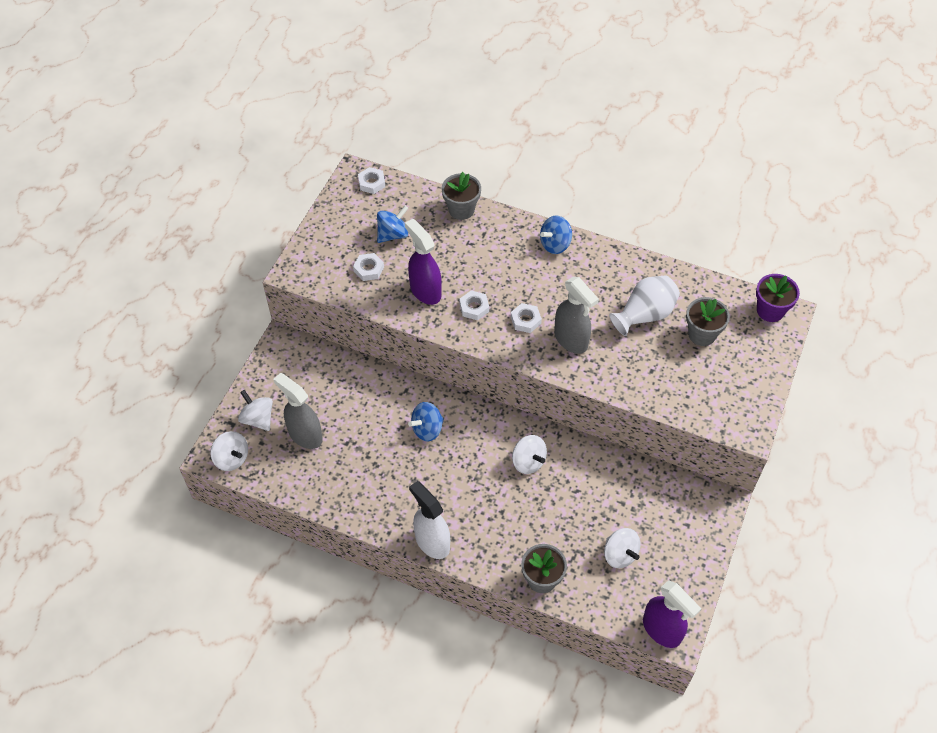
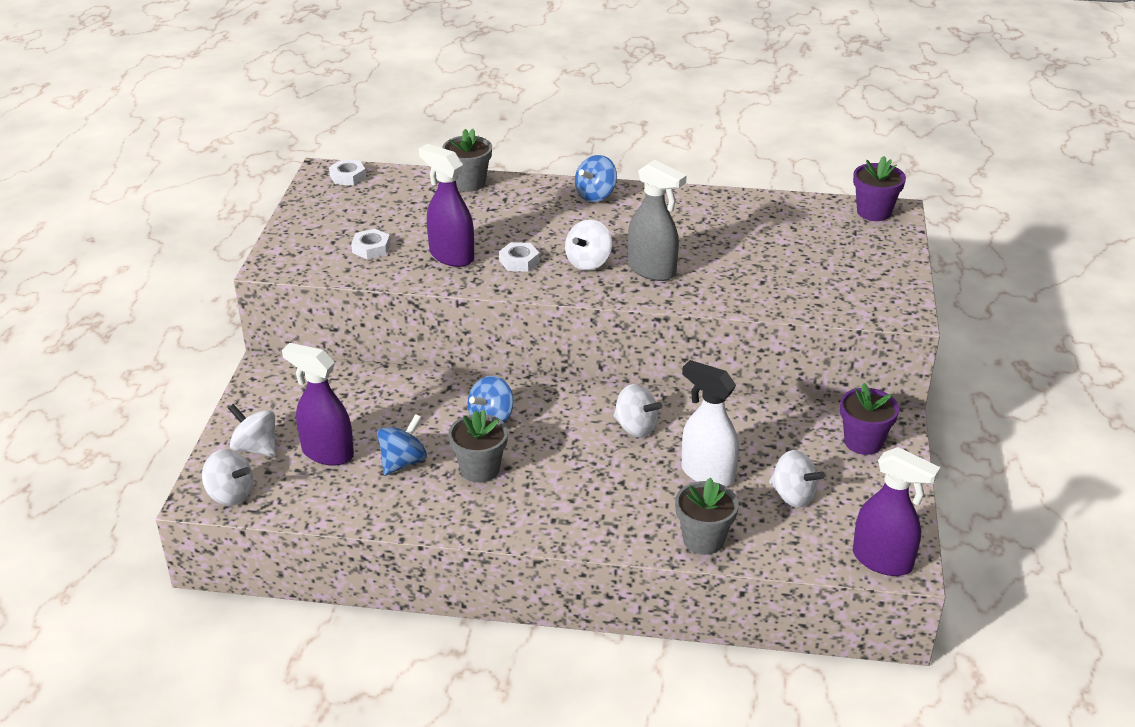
camera: 15 degrees left, 20 degrees down
grey spray bottle [273,373,323,449] -> purple spray bottle [282,343,354,466]
blue spinning top [377,206,409,243] -> blue spinning top moved to [377,414,427,476]
white spray bottle [409,481,450,559] -> white spray bottle moved to [682,360,739,487]
white nut [511,303,542,333] -> white spinning top [565,219,612,271]
white vase [609,275,680,336] -> none
grey flower pot [686,297,730,346] -> grey flower pot moved to [448,409,508,483]
none -> purple flower pot [840,383,899,455]

